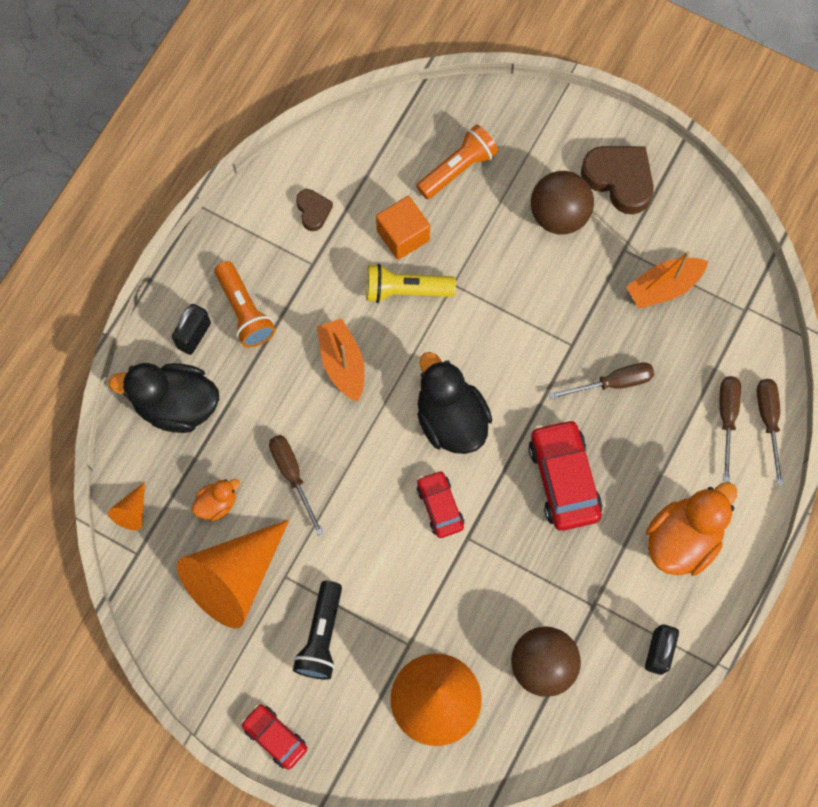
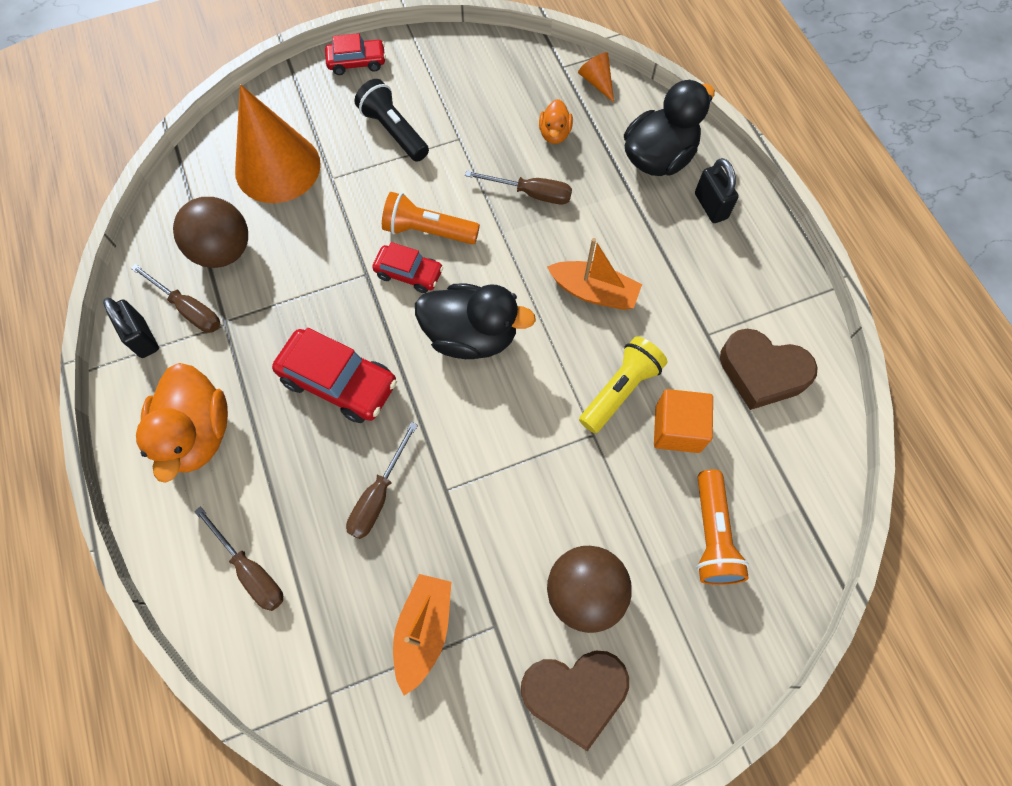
camera: 130 degrees right, 5 degrees down
orange cone [177,520,289,629] -> none
orange flashlight [215,261,276,348] -> orange flashlight moved to [382,192,480,244]
brown heart [296,189,333,231] -> brown heart [720,329,818,410], size x1.86
brown screwdriver [757,379,783,485] -> brown screwdriver moved to [131,264,220,333]

